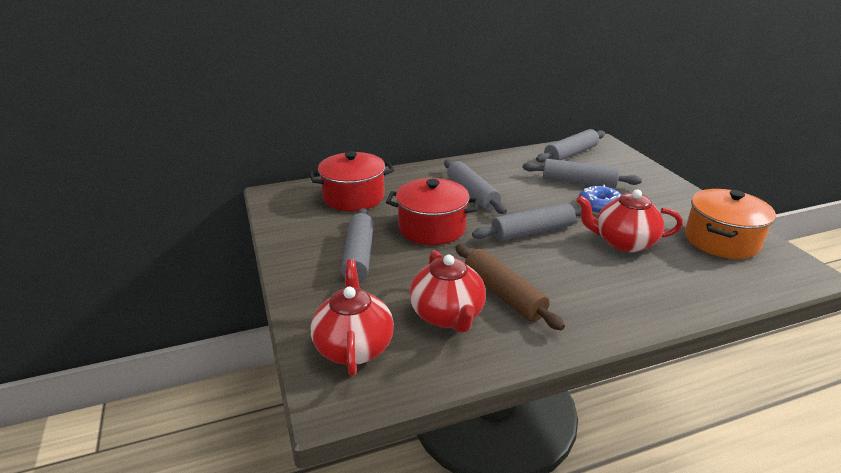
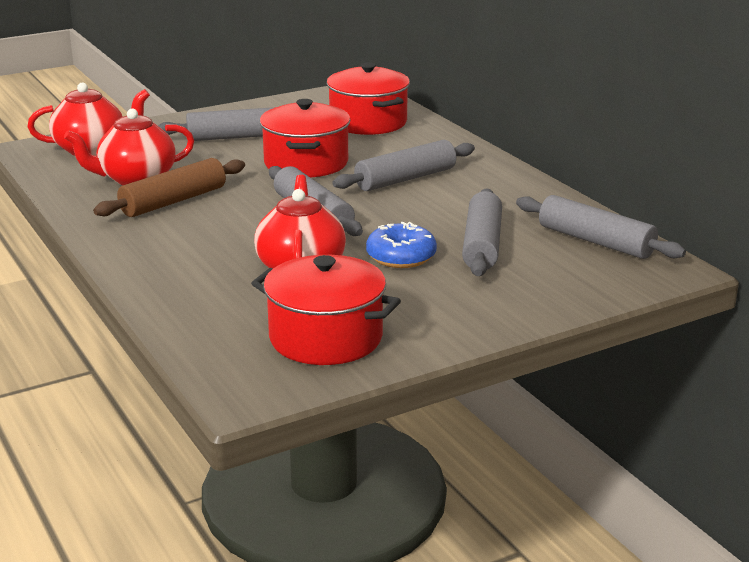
camera: 80 degrees right, 5 degrees down
orange pot [685,189,776,259] -> red pot [251,255,401,365]

